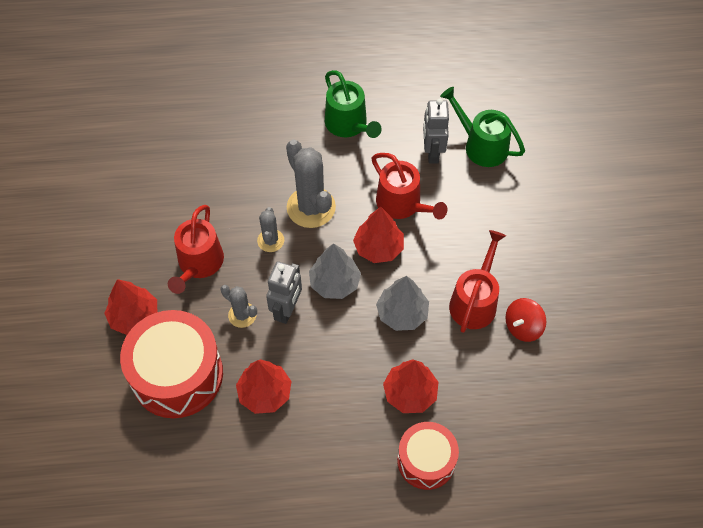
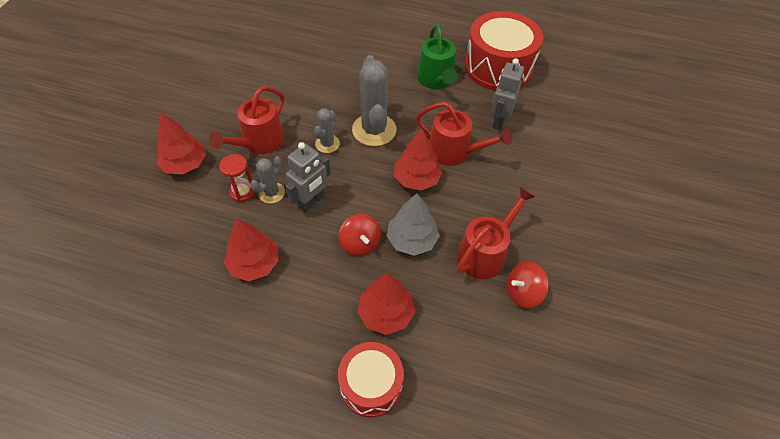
camera: 20 degrees right, 5 degrees down
red drum [120,310,223,418] -> red drum moved to [465,11,543,91]
grey cactus [221,285,257,328] -> grey cactus turned 75 degrees clockwise [250,156,285,203]
grey tree [309,243,361,299] -> none
red watering can [372,153,447,220] -> red watering can turned 45 degrees counterclockwise [416,102,512,166]
green watering can [440,87,525,167] -> none
none -> red hourglass [219,154,255,202]
none -> red spinning top [339,214,381,256]

